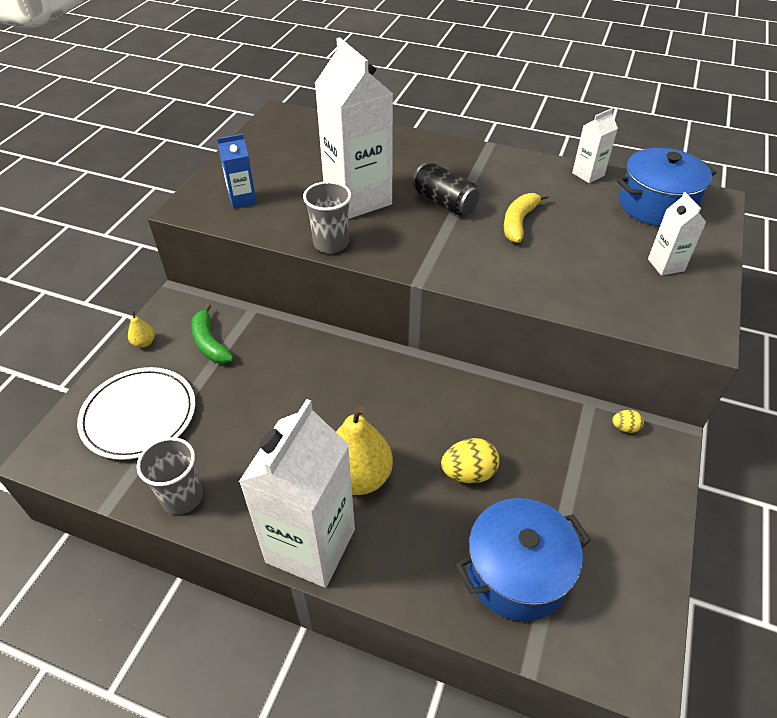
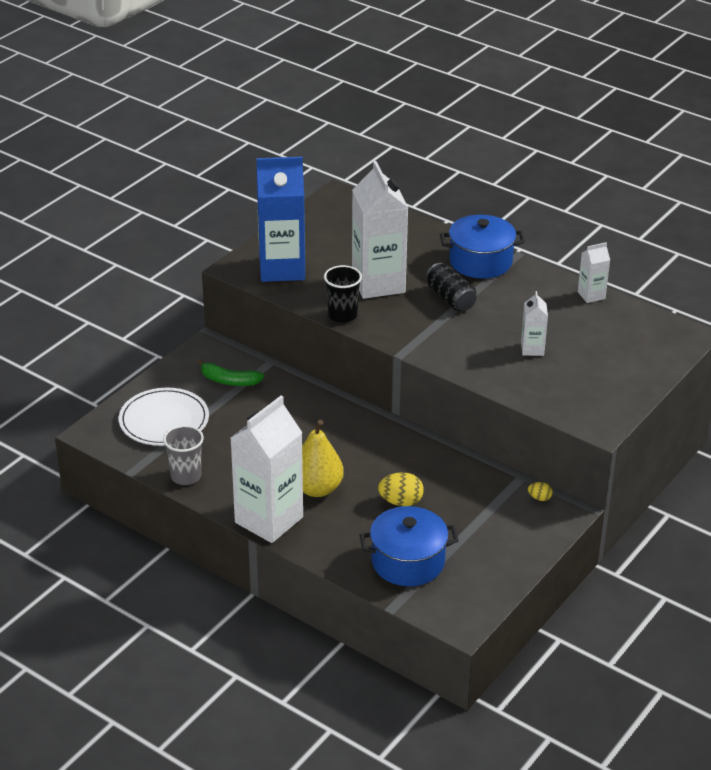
camera: 15 degrees right, 10 degrees down
yellow pear [128,310,155,348] -> none
green banana [191,303,234,364] -> green banana turned 60 degrees counterclockwise [197,359,264,386]
blue carton [217,134,257,209] -> blue carton [256,157,305,282], size x2.14
grey cup [303,181,351,253] -> black cup [324,265,362,323]
yellow banana [504,193,549,243] -> none
blue pot [617,148,716,226] -> blue pot moved to [440,215,525,279]
white carton [648,192,706,276] -> white carton moved to [521,291,548,356]

